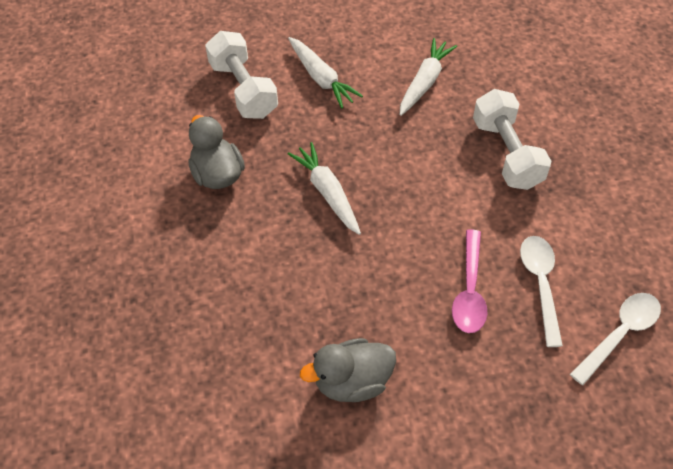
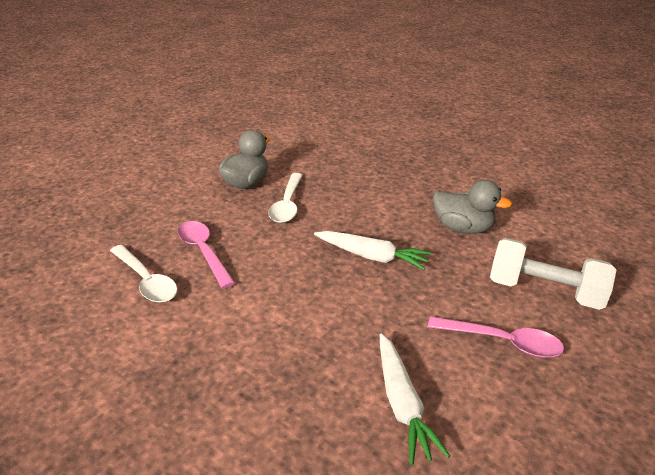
camera: 140 degrees right, 20 degrees down
white carrot [288,37,363,108] -> pink spoon [428,316,564,358]
white dumbbell [473,89,552,190] -> none
white spoon [570,293,661,385] -> white spoon moved to [268,173,303,223]

